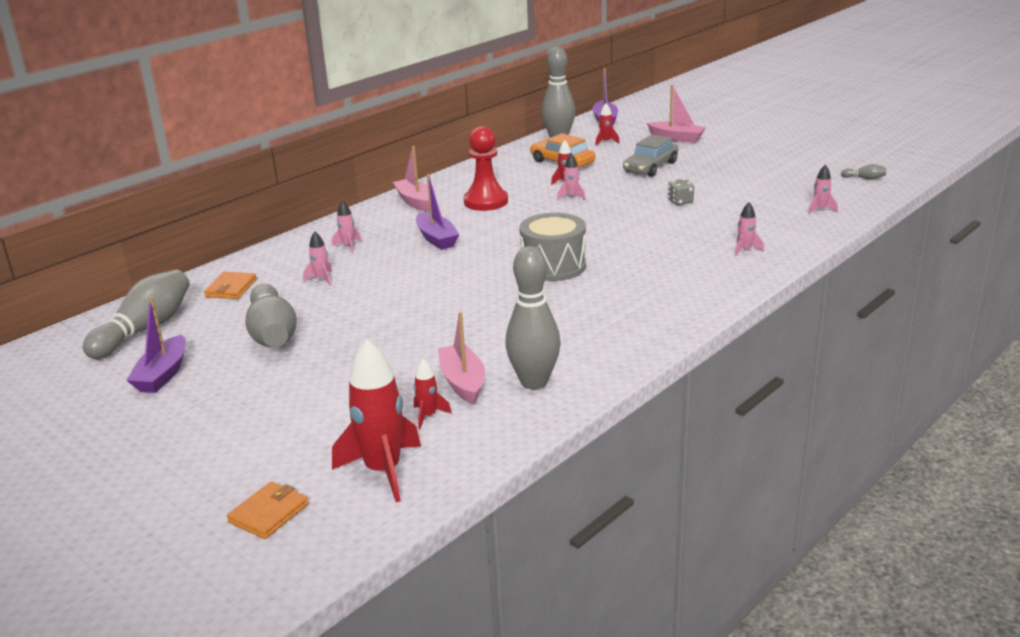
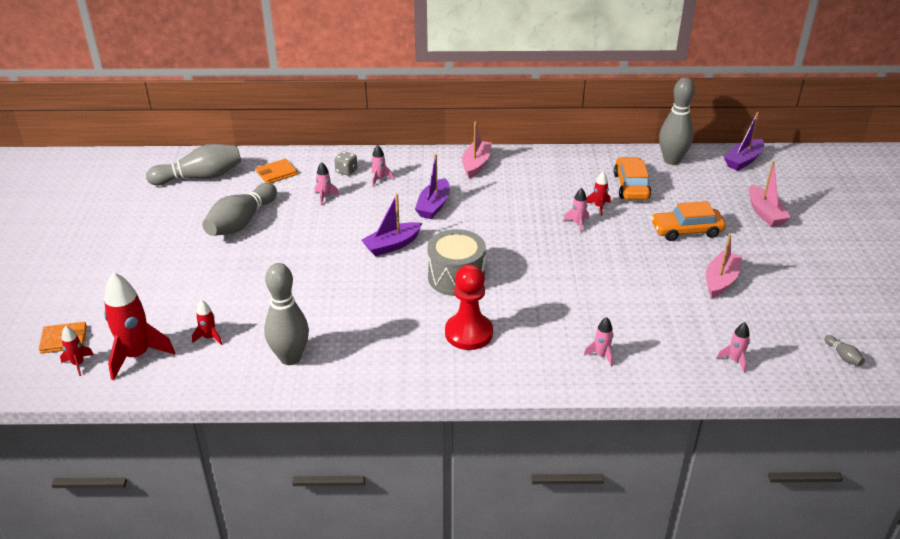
camera: 45 degrees right, 10 degrees up
purple boat [126,297,186,393] -> purple boat moved to [361,194,422,256]
pink boat [438,312,485,404] -> pink boat moved to [706,235,742,298]
red pawn [464,126,508,211] -> red pawn moved to [445,264,493,350]
red rocket [595,103,620,146] -> red rocket moved to [60,326,94,376]
grey car [623,134,678,177] -> orange car [651,201,726,241]
grey dice [668,179,694,205] -> grey dice moved to [334,151,357,176]

